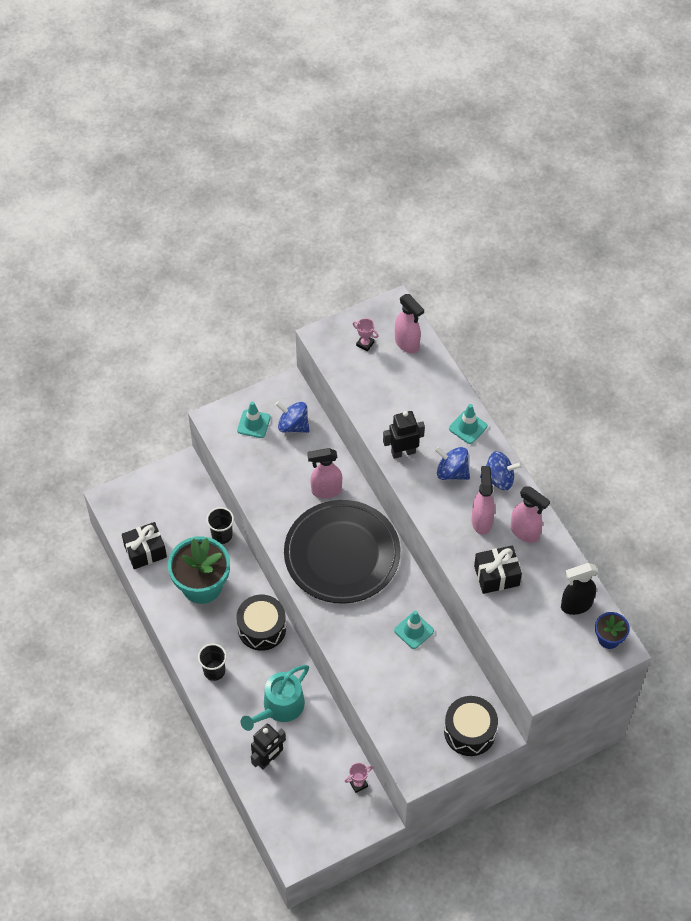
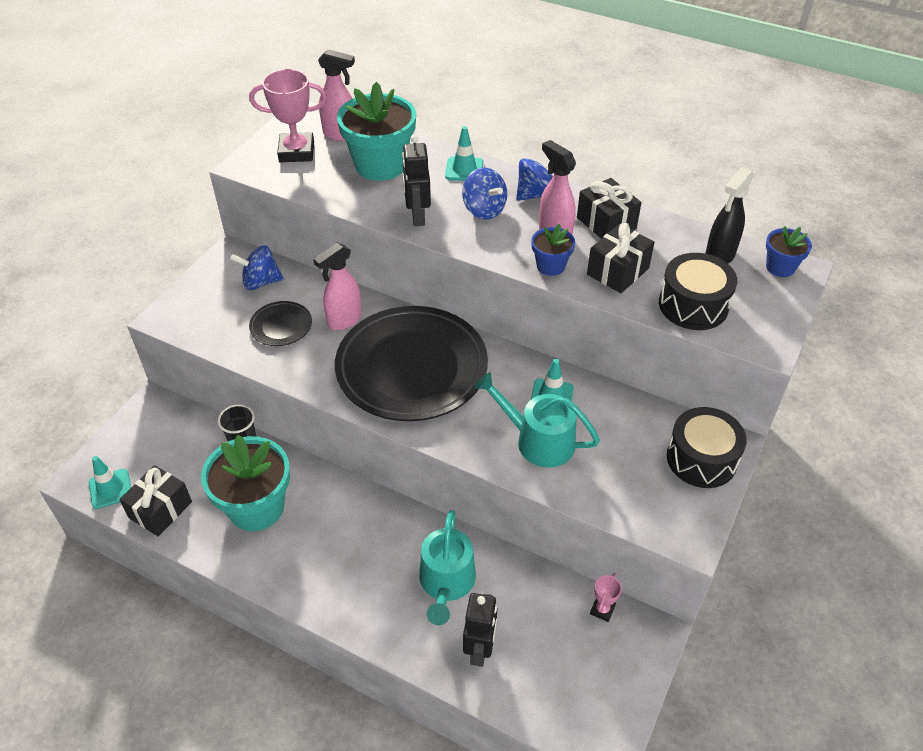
camera: 35 degrees left, 10 degrees down
black cup [198,644,227,681] -> none
black drum [236,595,286,651] -> black drum moved to [659,253,737,330]
turquoise traffic cone [237,401,271,438] -> turquoise traffic cone moved to [89,456,131,509]
pink trophy [353,318,379,352] -> pink trophy [249,69,327,162], size x2.03
black robot [383,411,425,459] -> black robot turned 45 degrees counterclockwise [402,135,431,226]
blue spinning top [435,447,470,480] -> blue spinning top turned 120 degrees counterclockwise [462,168,507,219]
pink spray bottle [510,486,550,543] -> black gift [577,178,642,239]
none -> black plate [249,301,312,346]
none -> turquoise flower pot [337,82,416,181]
none -> turquoise watering can [475,372,600,468]
none -> blue flower pot [531,224,575,276]

